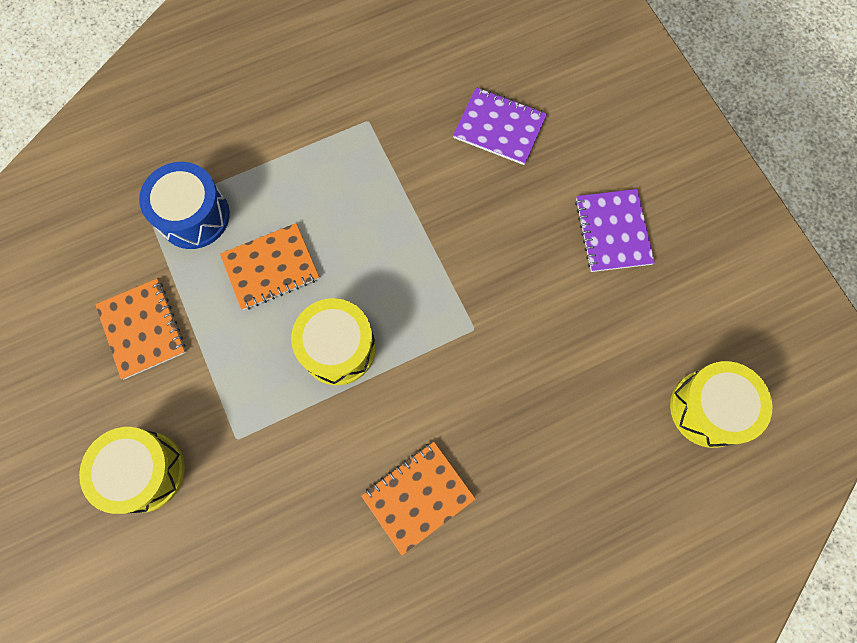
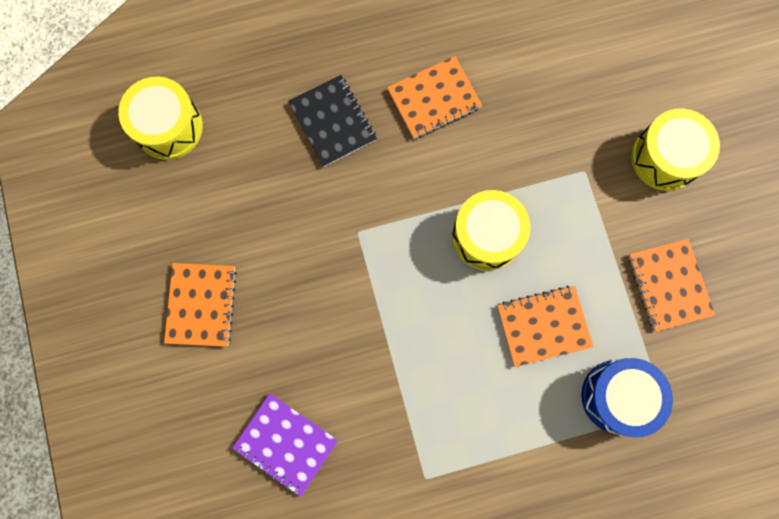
camera: 170 degrees left, 5 degrees up
purple notebook [575,189,655,272] -> orange notebook [164,263,237,347]
none -> black notebook [288,75,377,167]

